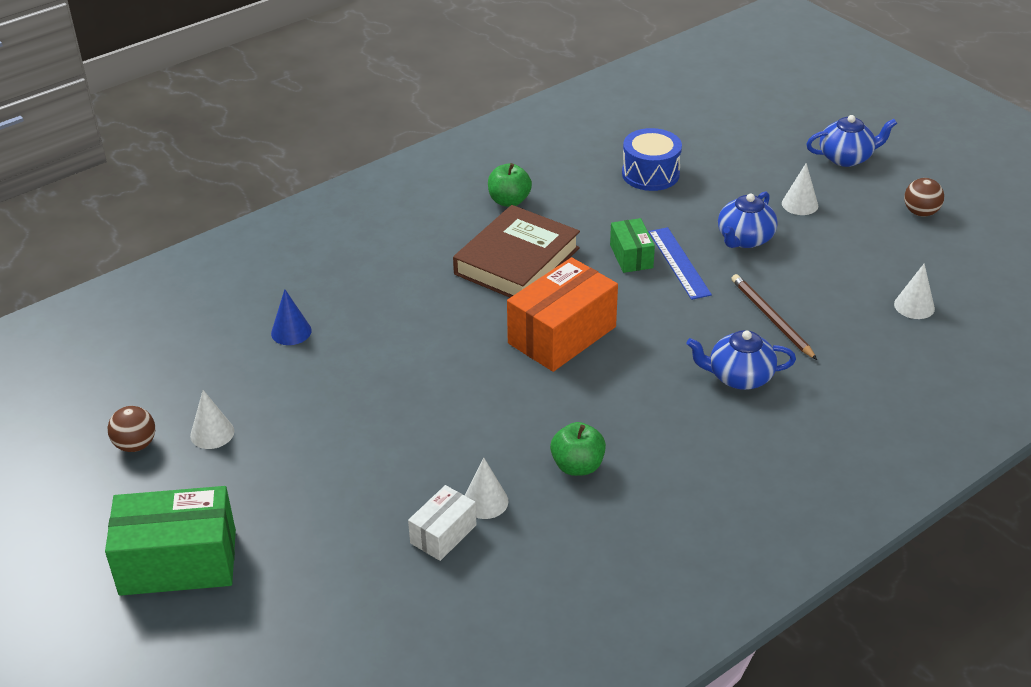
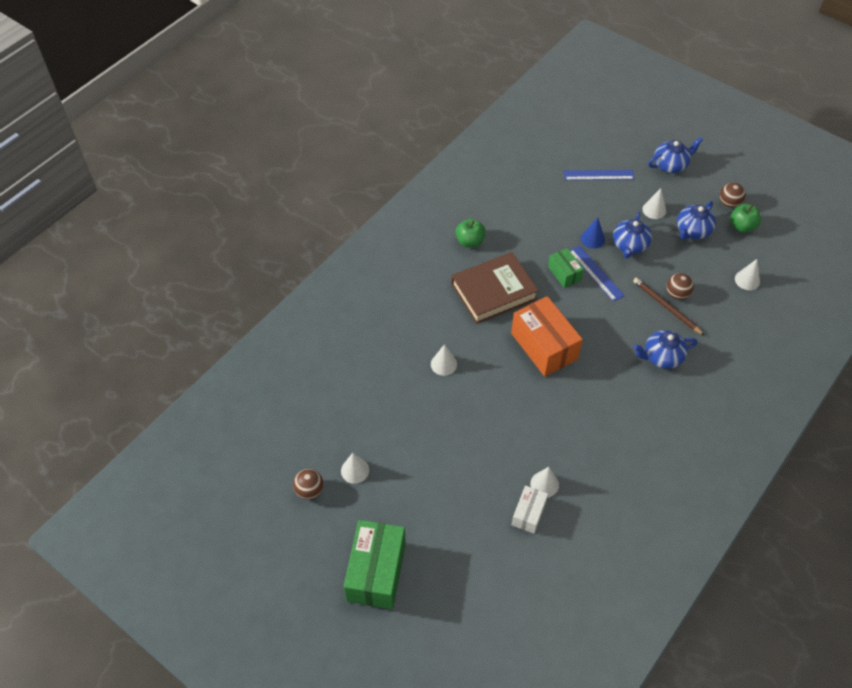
camera: 15 degrees left, 15 degrees up
green box [105,486,236,596] -> green box turned 60 degrees counterclockwise [344,520,406,609]
blue cone [271,289,312,345] -> blue cone moved to [581,217,605,249]
brown book [453,205,580,297] -> brown book turned 45 degrees clockwise [451,252,539,324]
orange box [507,257,618,372] -> orange box turned 60 degrees counterclockwise [511,296,583,377]
green apple [550,422,606,476] -> green apple moved to [730,204,761,233]
blue drum [622,128,682,191] -> none
none -> white cone [431,344,457,376]
none -> blue ruler [564,170,634,180]
none -> brown ball [666,273,694,300]
none -> blue teapot [677,201,716,240]

